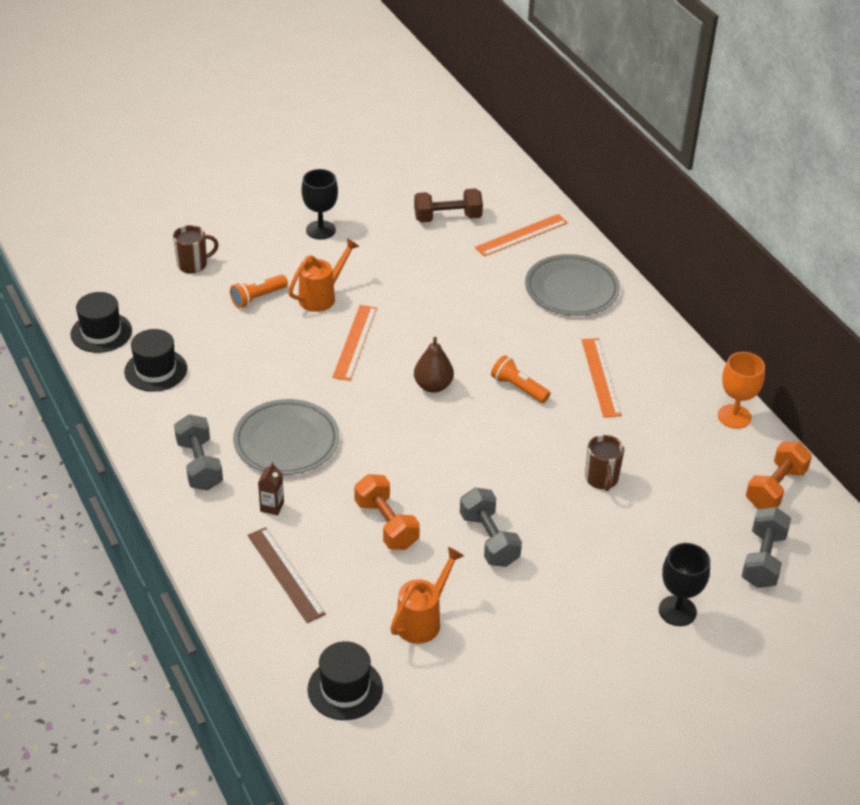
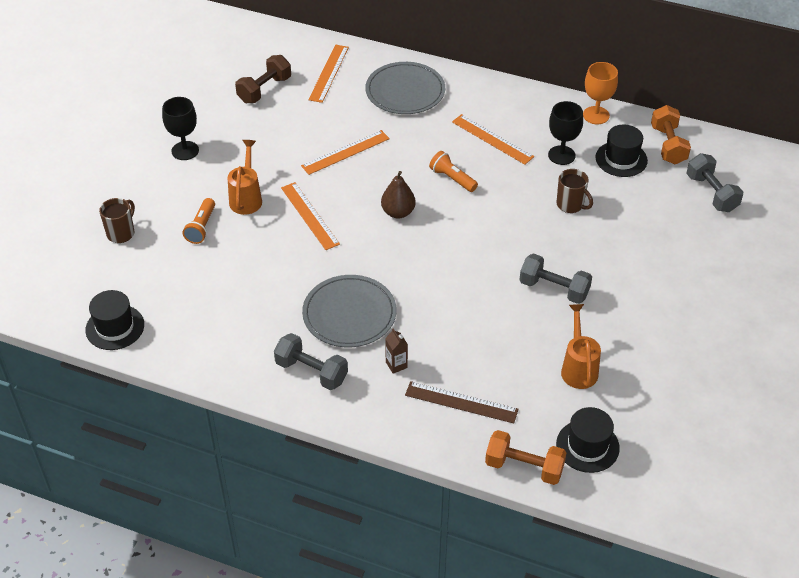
camera: 40 degrees left, 5 degrees up
black hat [124,329,187,392] -> black hat moved to [596,125,648,177]
orange dumbbell [354,474,420,550] -> orange dumbbell moved to [485,430,566,485]
orange flashlight [491,355,550,403] -> orange flashlight turned 45 degrees clockwise [429,151,478,192]
black goblet [659,543,710,626] -> black goblet moved to [548,101,583,165]
none -> orange ruler [301,130,390,175]

